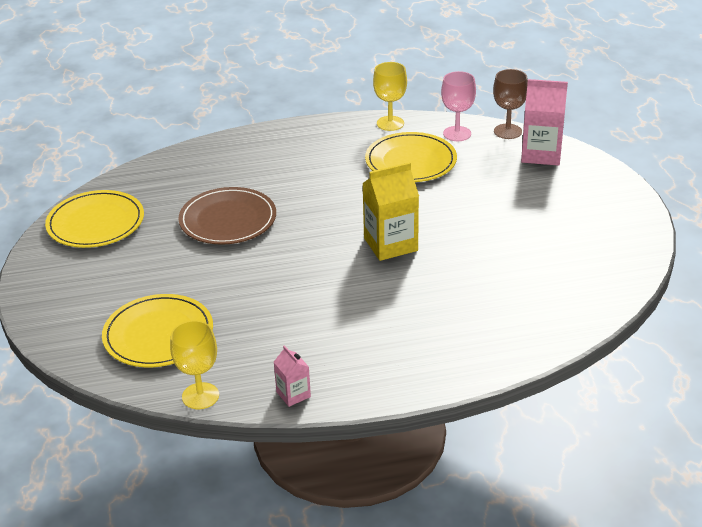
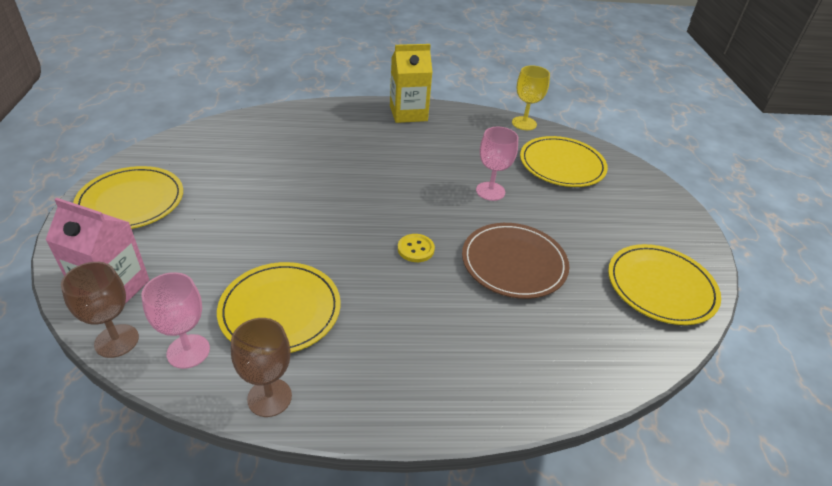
camera: 175 degrees left, 5 degrees up
pink carton [274,345,311,407] -> none
yellow carton [362,162,419,261] -> yellow carton moved to [390,44,433,123]
yellow goblet [373,62,407,131] -> brown goblet [231,318,292,417]
none -> yellow plate [73,166,183,229]
none -> yellow button [398,234,435,262]
none -> pink goblet [476,127,518,201]

